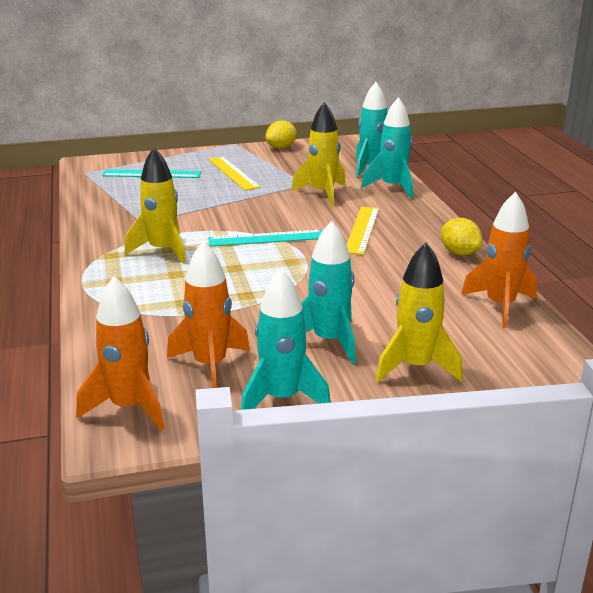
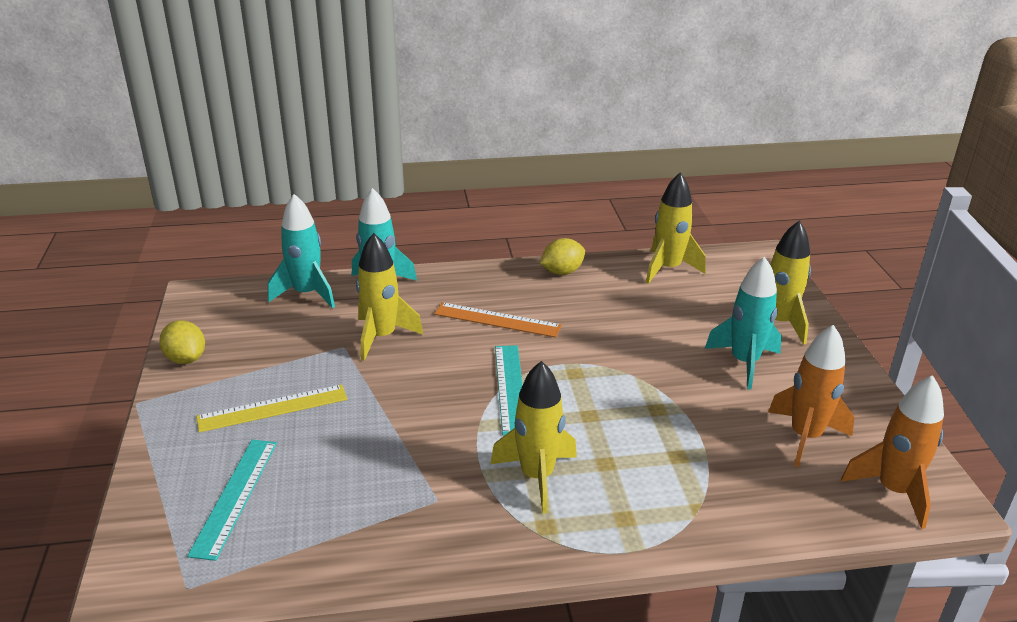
camera: 85 degrees left, 5 degrees up
turquoise rocket [241,269,331,410] -> none
yellow ruler [347,207,379,255] -> orange ruler [434,302,562,338]
orange rocket [461,192,537,328] -> yellow rocket [646,173,706,284]

